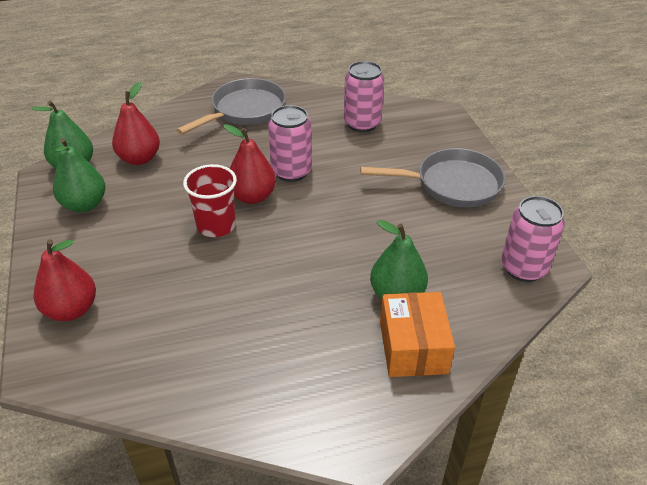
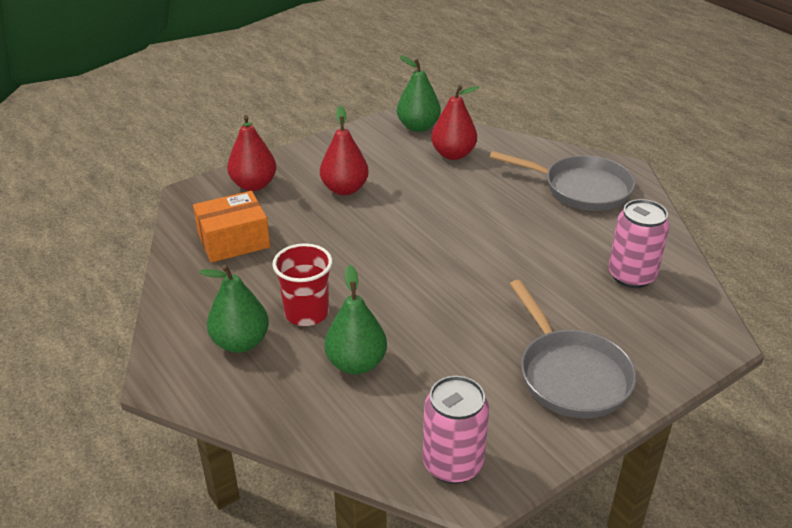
camera: 70 degrees right, 5 degrees down
green pear [53,138,106,212] -> green pear moved to [199,264,269,353]
red cup [183,164,237,237] -> red cup moved to [272,243,332,326]
red pear [223,124,276,204] -> red pear moved to [320,106,369,195]
pink can [268,105,312,182] -> none
orange box [380,292,455,377] -> orange box moved to [193,191,270,263]

